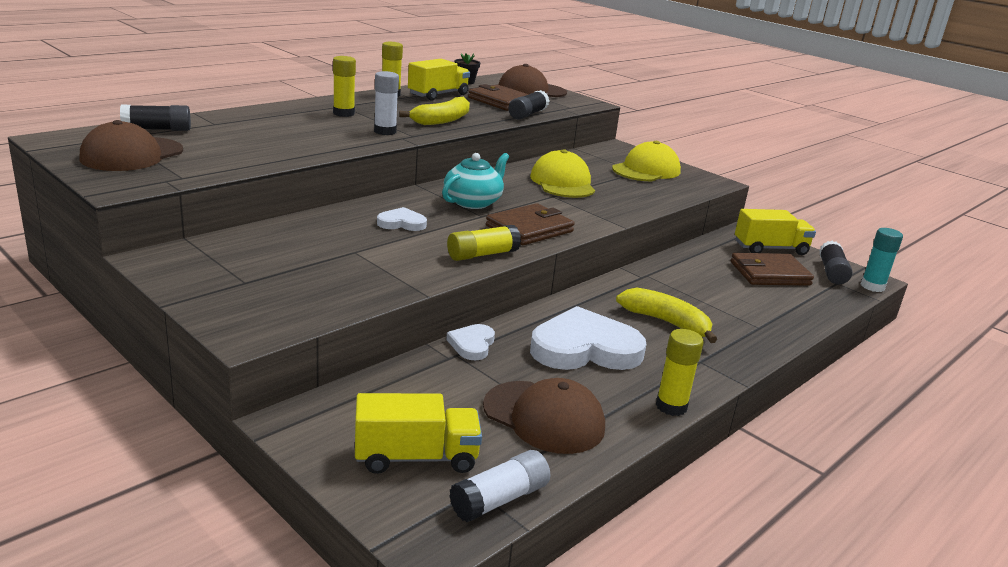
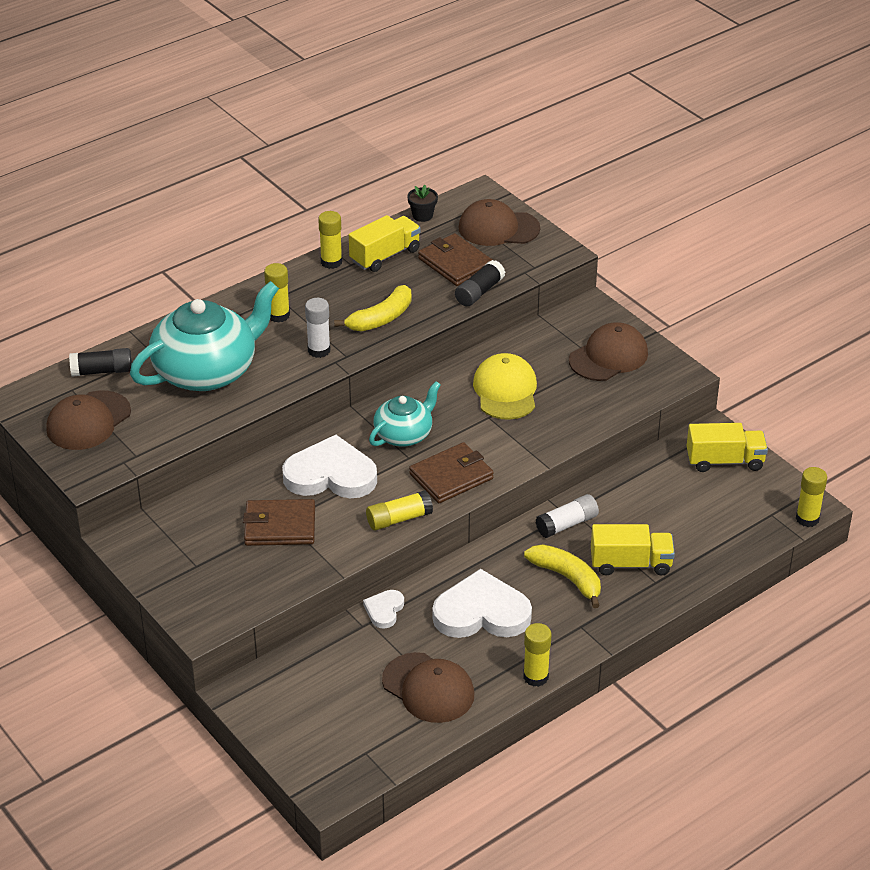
camera: 10 degrees right, 15 degrees up
yellow truck [355,393,482,474] -> yellow truck moved to [591,524,675,575]
white heart [377,207,427,231] -> white heart [282,435,377,498], size x2.07
white glue stick [449,450,550,522] -> white glue stick moved to [535,494,599,538]
yellow cap [612,141,681,181] -> brown cap [569,322,648,381]
brown wallet [731,253,814,286] -> brown wallet moved to [243,499,315,546]
black glue stick [819,241,852,284] -> none
turquoise glue stick [861,228,903,292] -> yellow glue stick [796,467,827,527]
none -> turquoise teapot [130,281,279,391]

